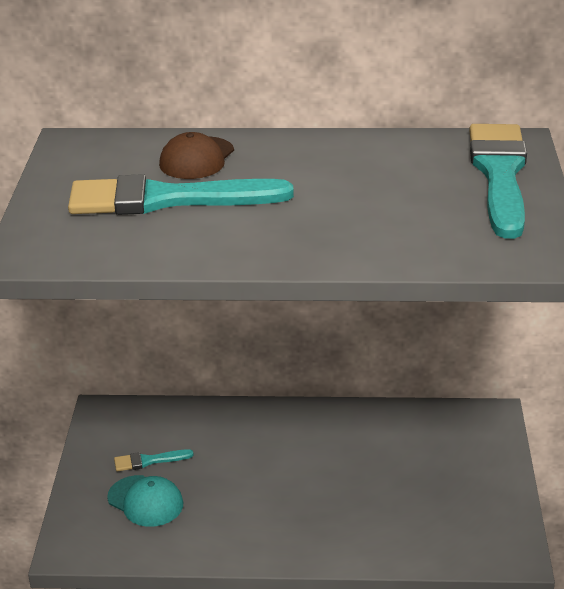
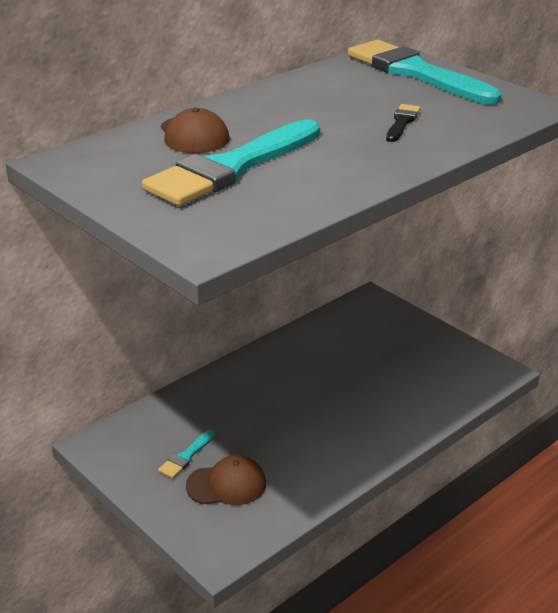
camera: 45 degrees left, 0 degrees up
turquoise cap [107,475,183,527] -> brown cap [186,455,266,505]
none -> black brush [386,104,420,142]

